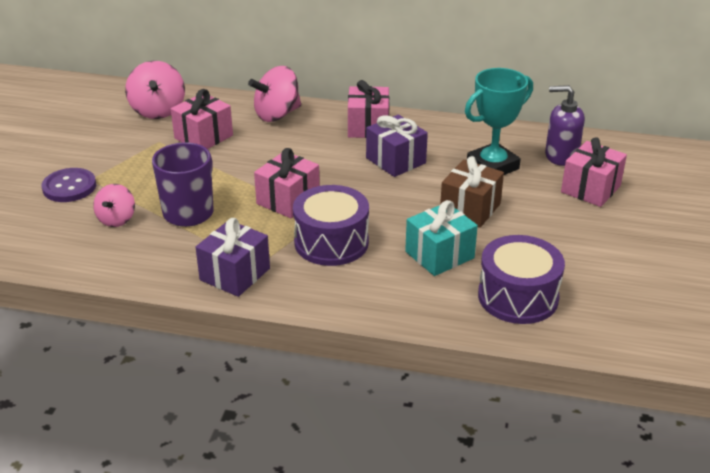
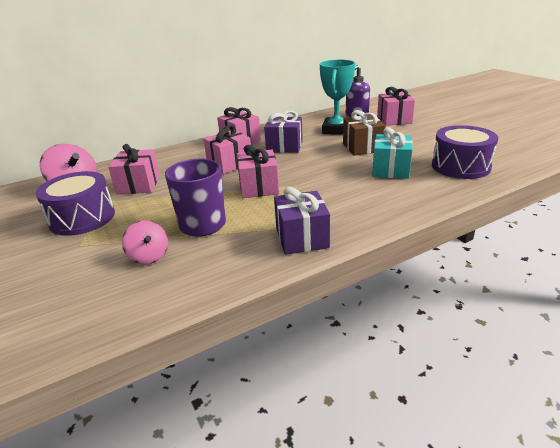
camera: 40 degrees left, 5 degrees down
purple button [42,168,96,202] -> none
pink spinning top [248,66,301,122] -> none
purple drum [293,185,369,266] -> purple drum moved to [35,171,115,236]
none -> pink gift [203,124,251,174]

